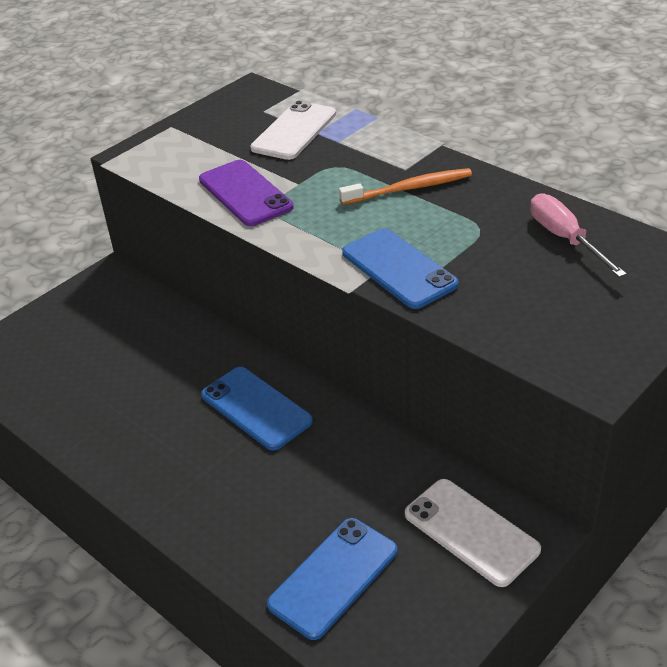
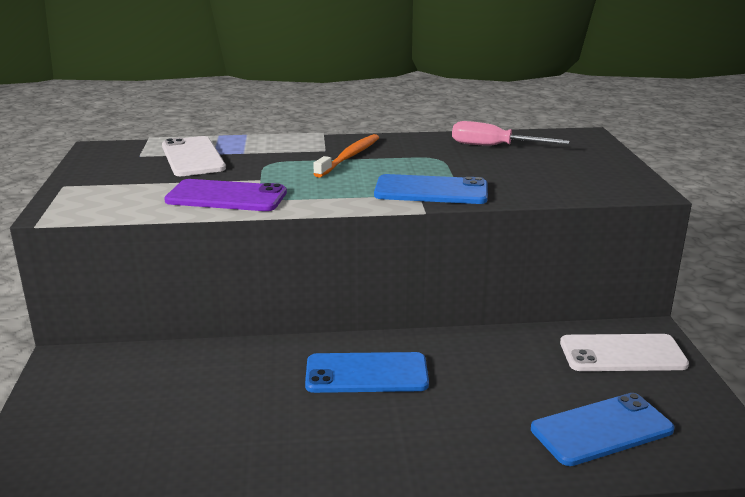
camera: 50 degrees left, 15 degrees down
blue phone [267,518,397,640] -> blue phone turned 75 degrees clockwise [531,393,675,466]

